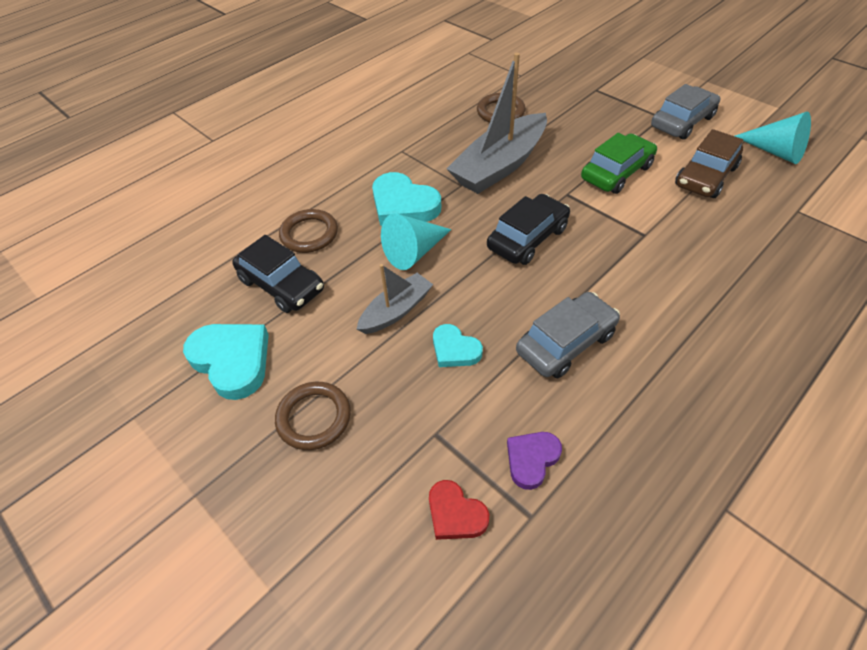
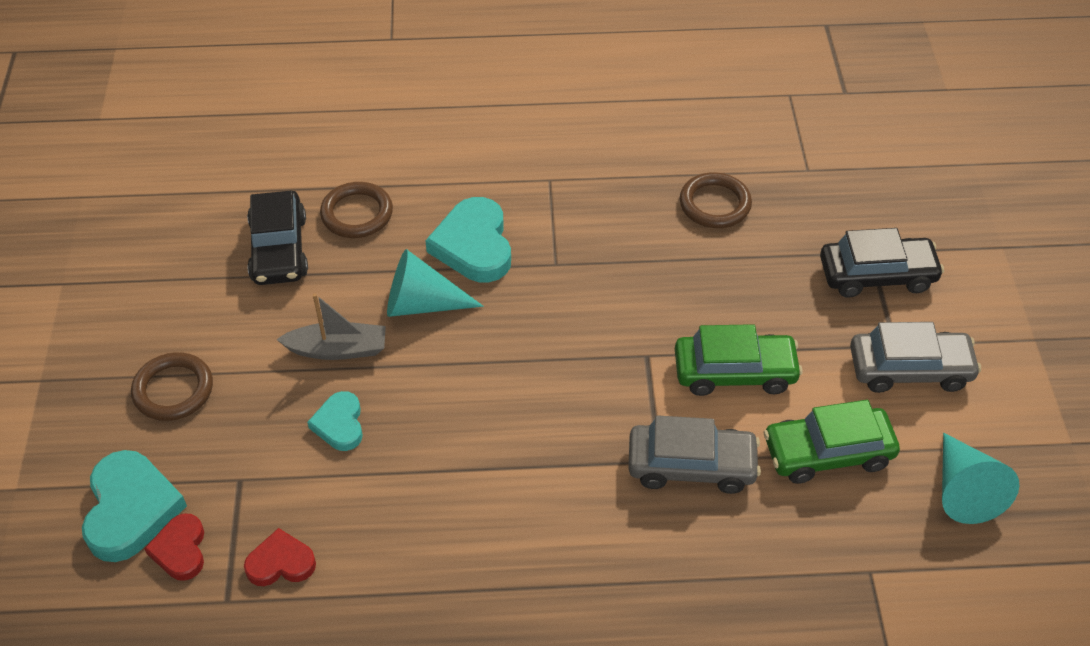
camera: 40 degrees right, 0 degrees up
turquoise heart [183,324,269,400] -> turquoise heart moved to [82,450,187,562]
grey boat [447,53,547,194] -> none
black car [487,194,570,265] -> black car moved to [820,228,944,298]
purple heart [507,432,562,490] -> red heart [244,528,316,586]
grey car [516,292,620,378] -> grey car moved to [628,415,761,494]
brown car [675,129,743,198] -> green car [764,400,900,484]

